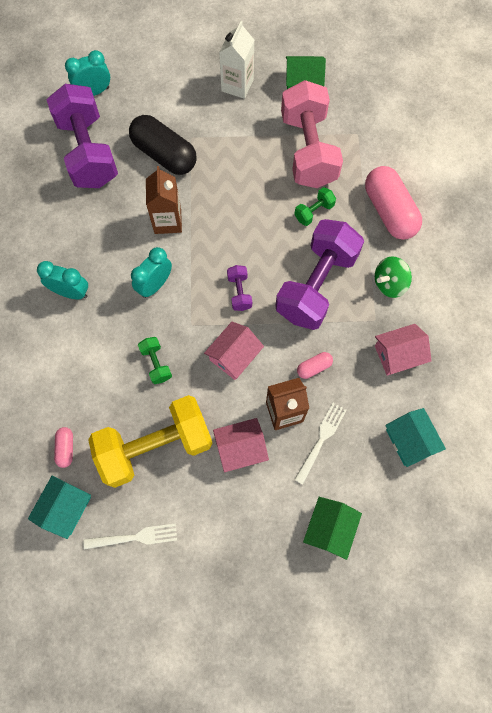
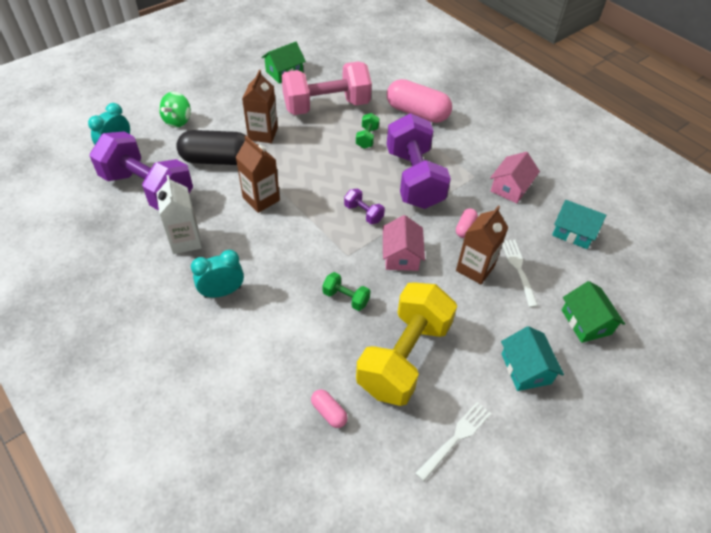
camera: 40 degrees left, 20 degrees down
turquoise house [28,476,91,539] -> turquoise house moved to [501,326,564,391]
turquoise clock [131,247,172,298] -> none
pink house [213,418,269,472] -> none
white carton [219,21,254,99] -> white carton moved to [157,175,202,254]
pink dumbbell [281,80,343,188] -> pink dumbbell turned 60 degrees counterclockwise [282,62,372,115]
green spinning top [375,256,412,298] -> green spinning top moved to [159,92,191,128]
none -> brown carton [242,70,278,143]

